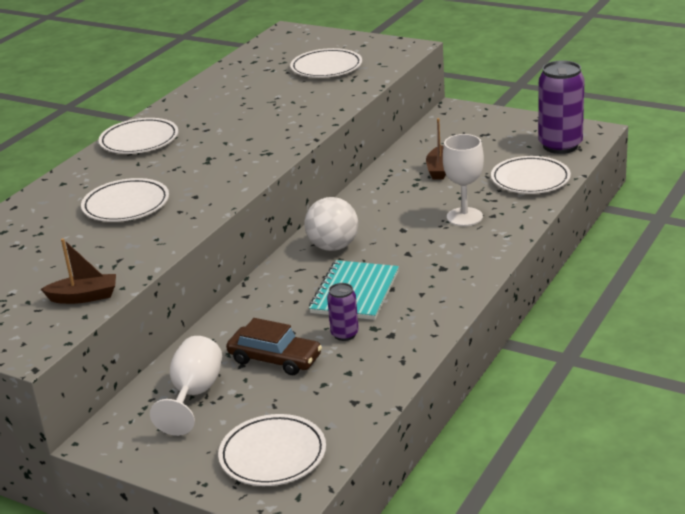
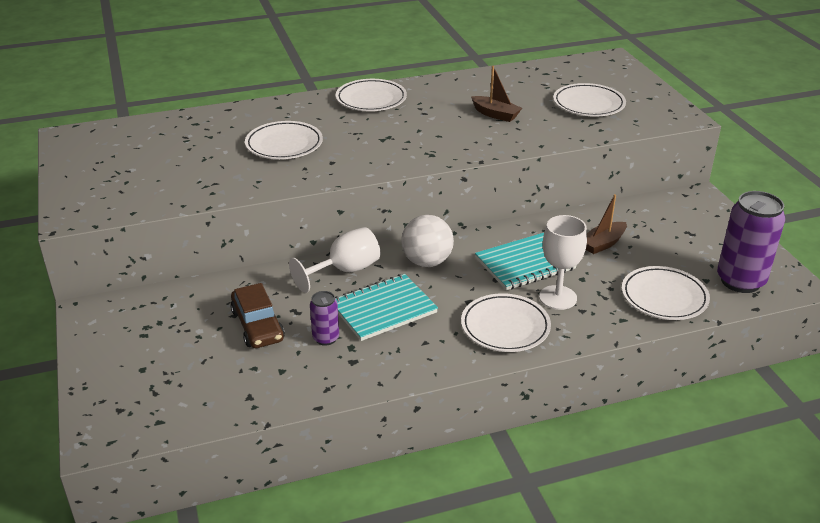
camera: 40 degrees right, 5 degrees up
brown boat [41,238,116,304] -> brown boat moved to [471,66,522,122]
white goblet [150,336,222,436] -> white goblet moved to [289,227,380,293]
white plate [218,414,326,486] -> white plate moved to [461,293,551,352]
none -> turquoise notebook [475,233,576,290]

